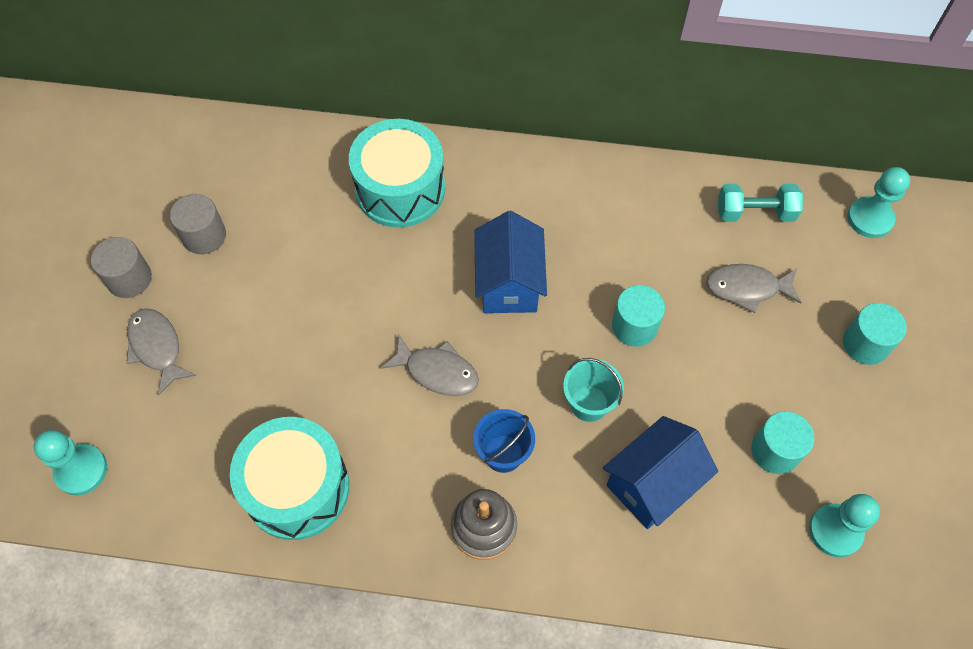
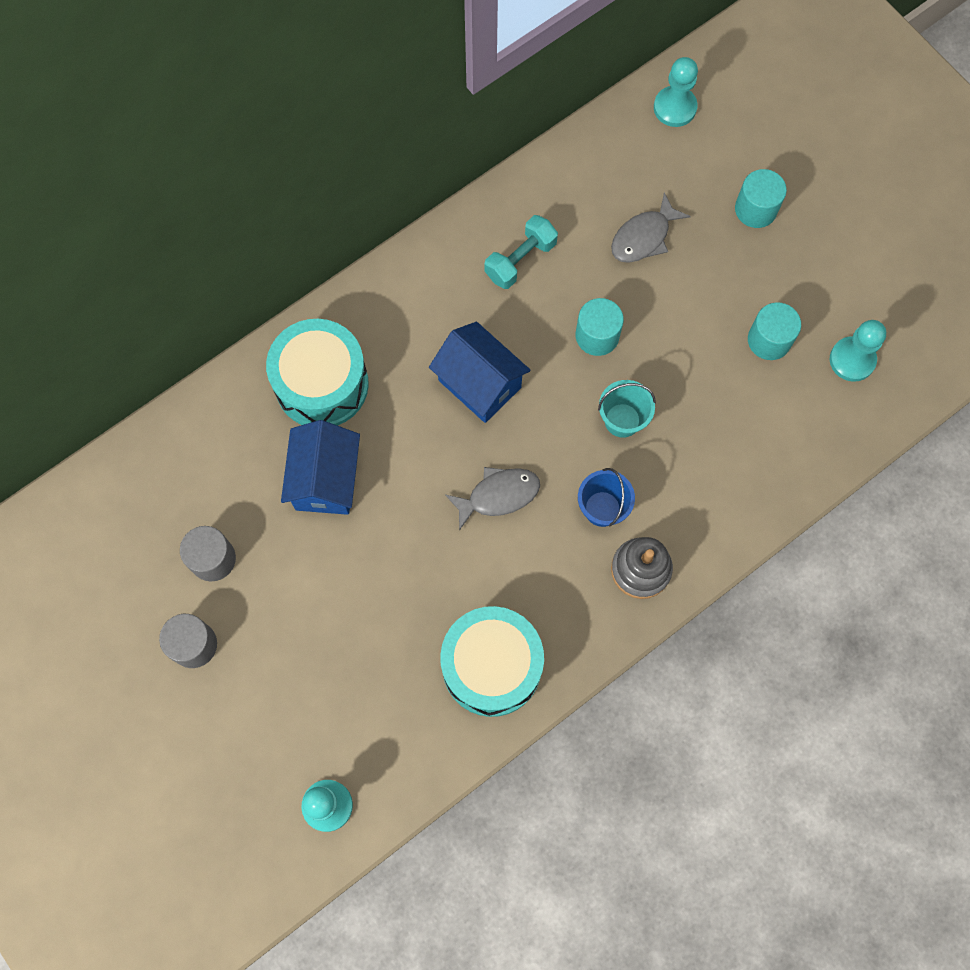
camera: 45 degrees left, 10 degrees up
grey fish [126,308,197,396] -> none
blue house [603,416,718,529] -> blue house moved to [281,420,360,515]
turquoise dumbbell [718,184,803,222] -> turquoise dumbbell moved to [485,215,558,289]

